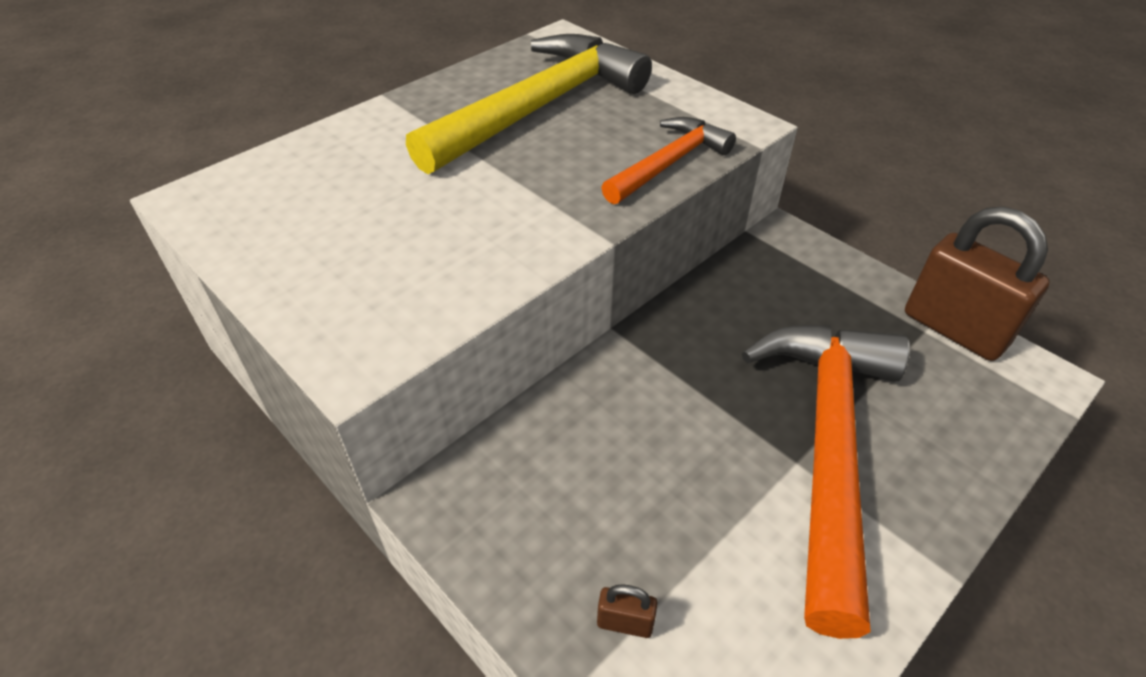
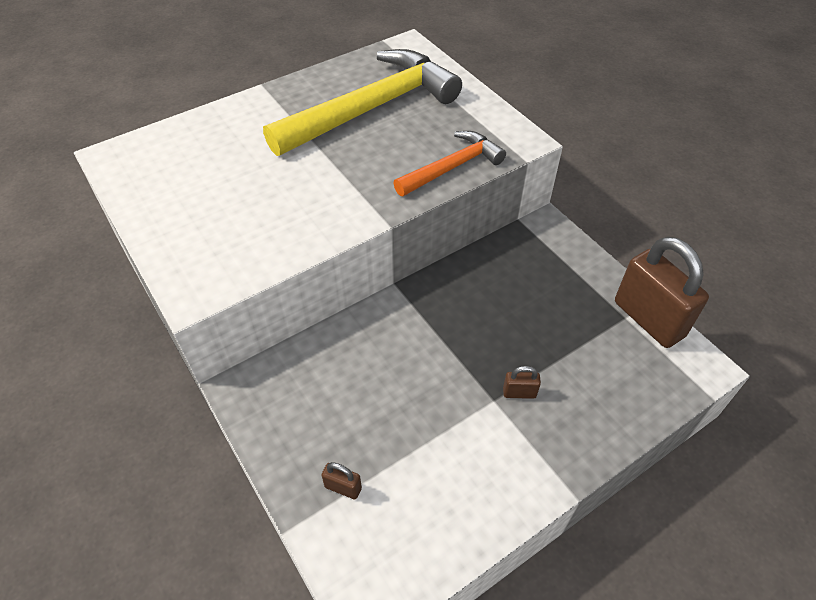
camera: 10 degrees right, 5 degrees up
orange hammer [742,325,910,639] -> brown padlock [503,366,541,399]

